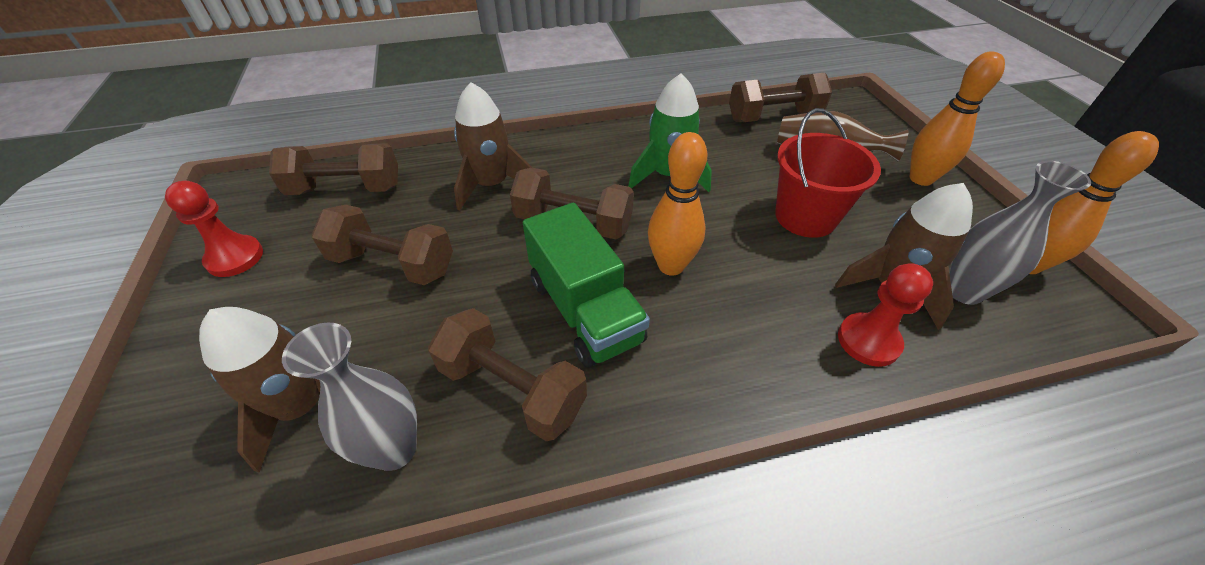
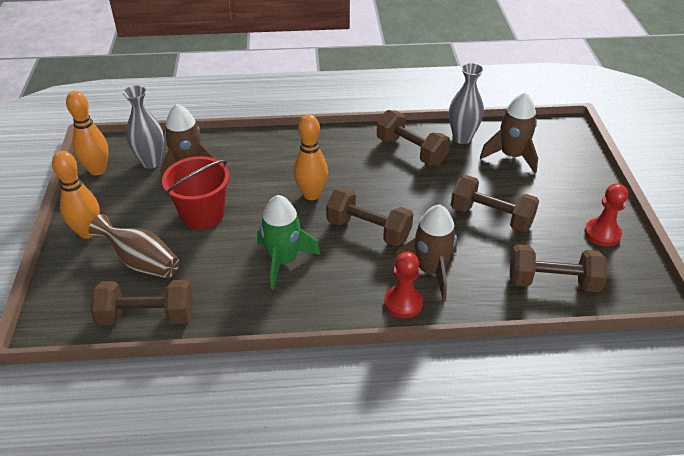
camera: 170 degrees left, 5 degrees down
green truck [523,203,650,368] -> none
red pawn [838,263,933,367] -> red pawn moved to [384,252,423,318]

